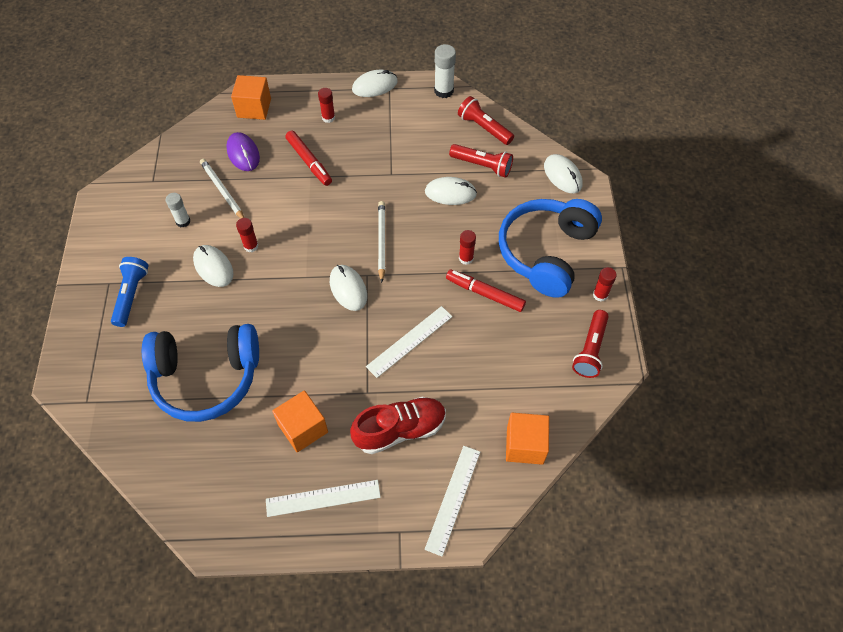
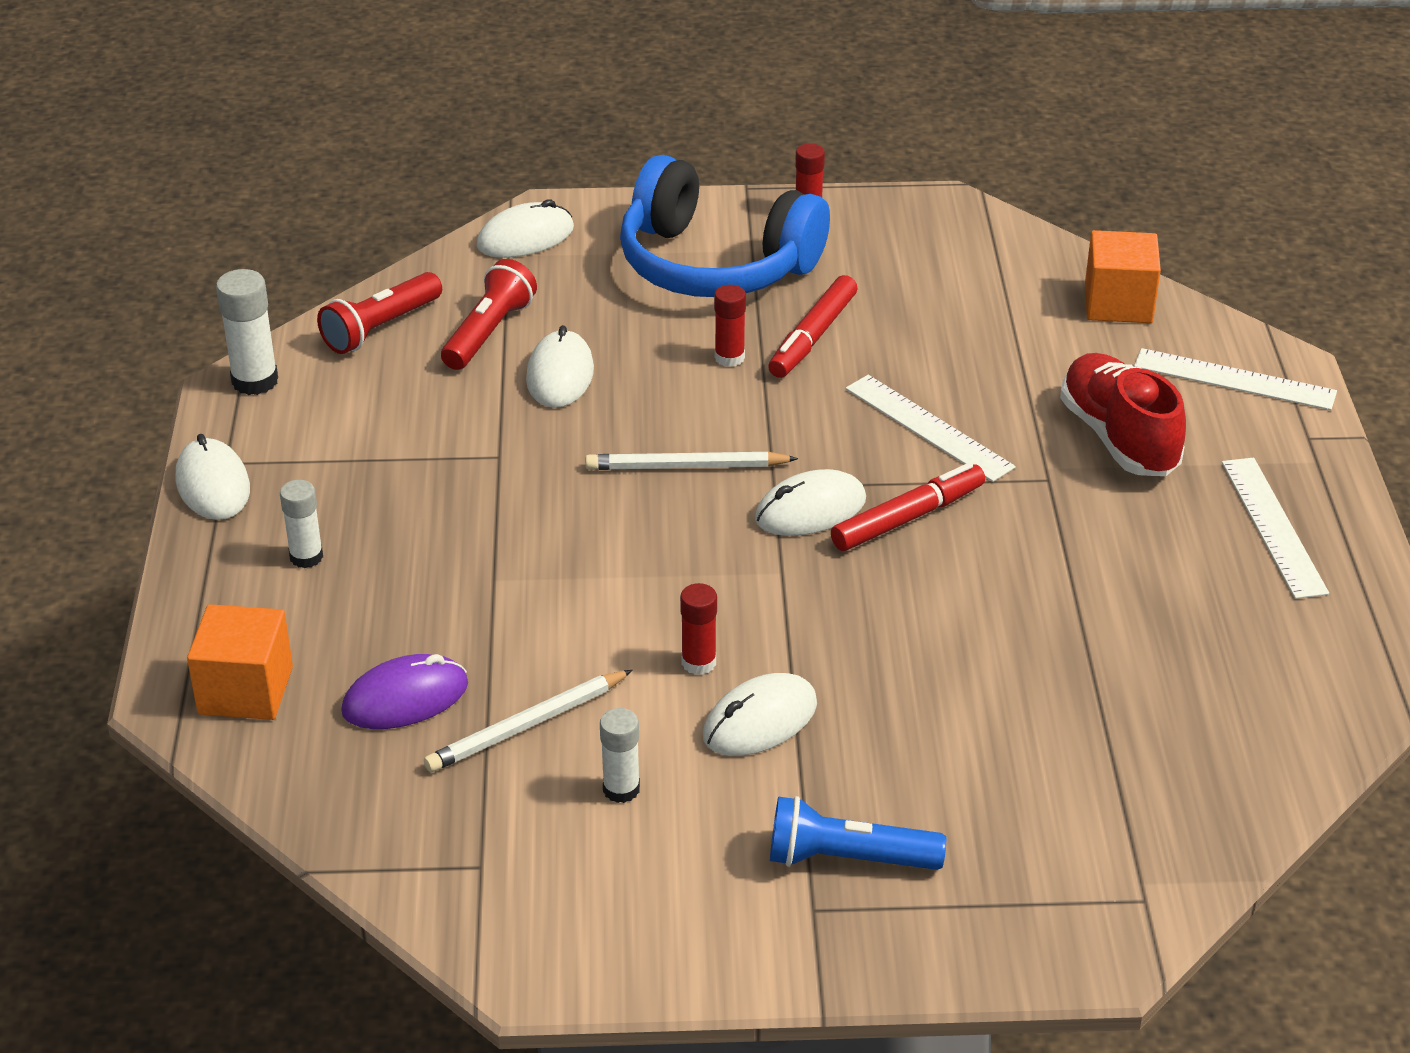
camera: 90 degrees left, 20 degrees down
blue headphones [142,324,259,422] -> none
orange cube [272,391,328,452] -> none
red marker [285,130,332,186] -> red marker moved to [831,463,985,551]
red glue stick [318,88,335,123] -> white glue stick [280,480,323,568]
red flashlight [572,310,609,378] -> none

